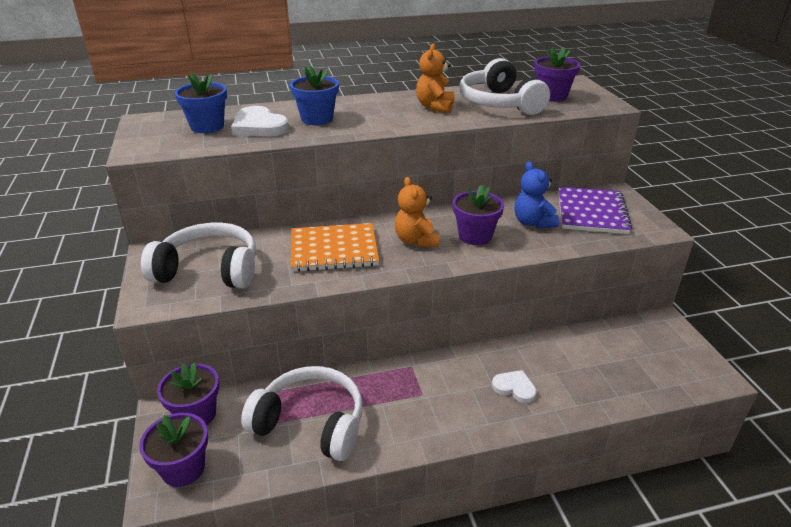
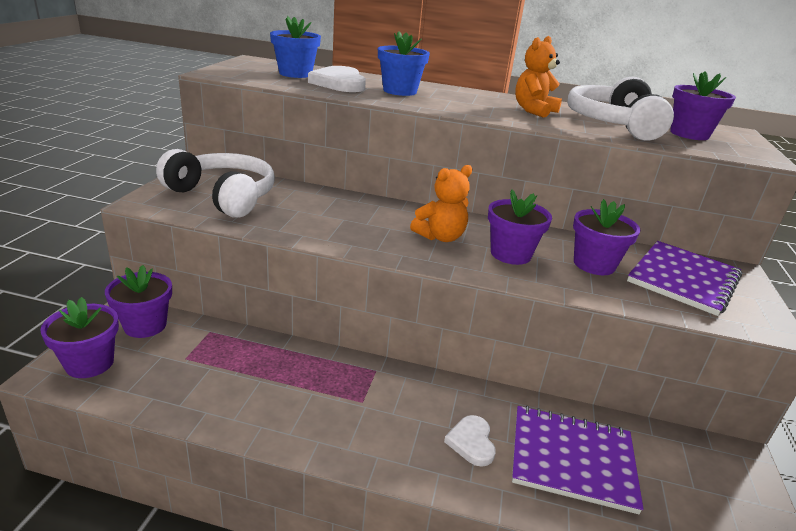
camera: 25 degrees right, 5 degrees down
white headphones [241,366,363,461] -> none
orange notebook [291,223,379,272] -> none
orange teddy bear [395,177,439,247] -> orange teddy bear turned 135 degrees counterclockwise [410,165,472,242]
white heart [492,370,537,403] -> white heart turned 150 degrees counterclockwise [444,415,496,467]
blue teddy bear [514,162,559,228] -> purple flower pot [573,199,640,275]
none -> purple notebook [512,406,644,514]

